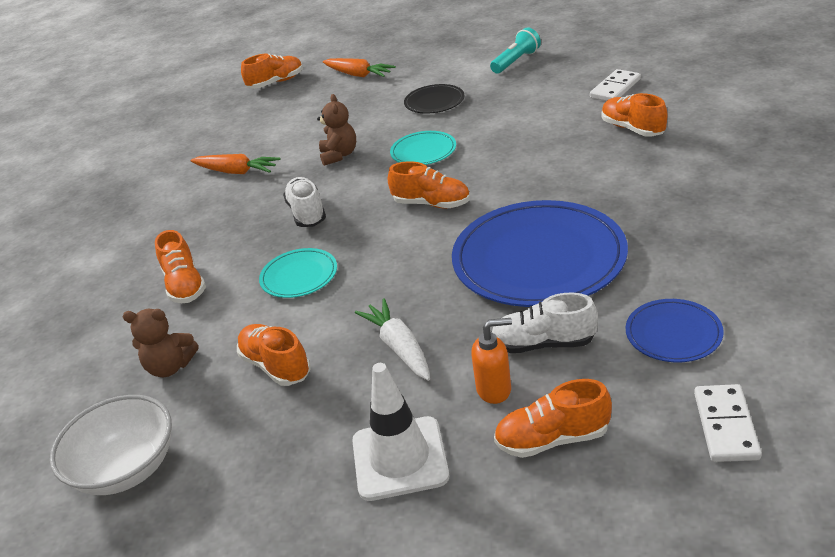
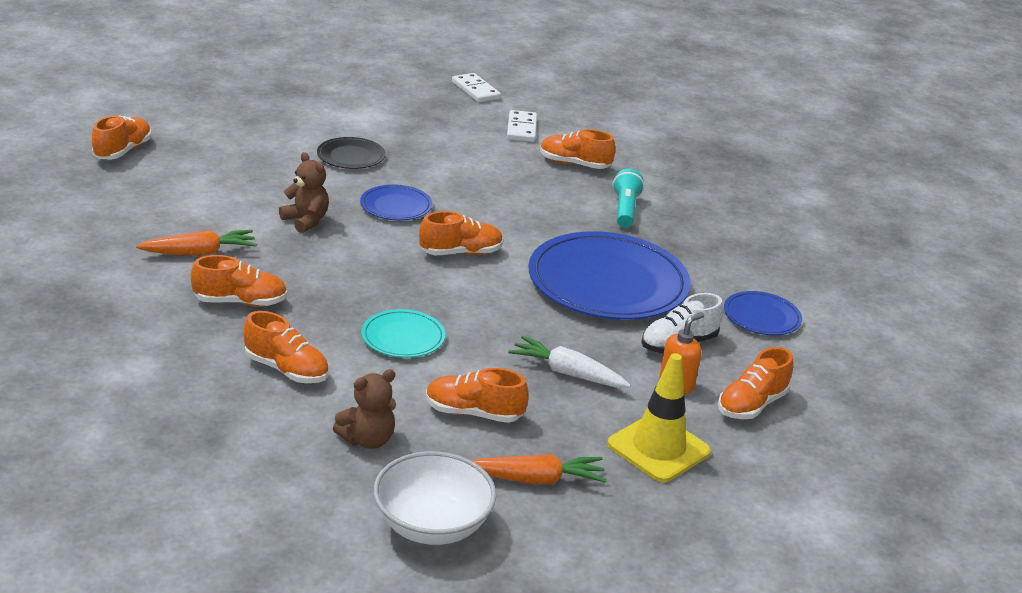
camera: 45 degrees left, 5 degrees down
white shoe [283,177,326,227] -> none
orange carrot [323,58,396,77] -> orange carrot moved to [472,454,607,484]
white traffic cone [352,363,449,501] -> yellow traffic cone [607,353,711,482]
turquoise plate [390,131,456,165] -> blue plate [360,185,432,220]
turquoise flashlight [490,27,541,74] -> turquoise flashlight moved to [612,169,644,228]
white domino [694,384,762,462] -> white domino moved to [452,73,501,102]
none -> orange shoe [191,255,287,306]

